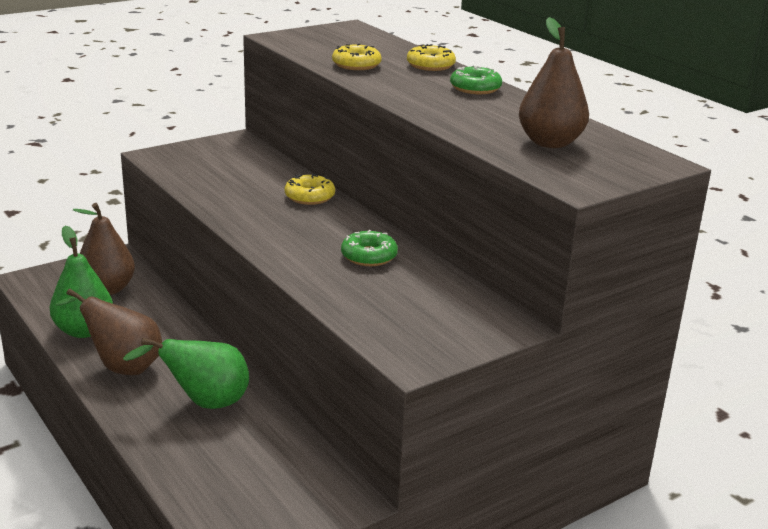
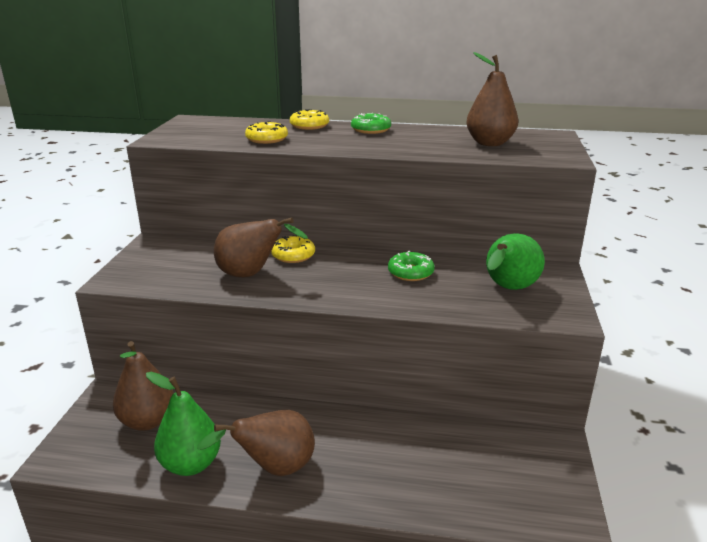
camera: 45 degrees left, 0 degrees up
green pear [123,338,249,409] -> green pear moved to [486,234,545,290]
none -> brown pear [214,217,308,278]

